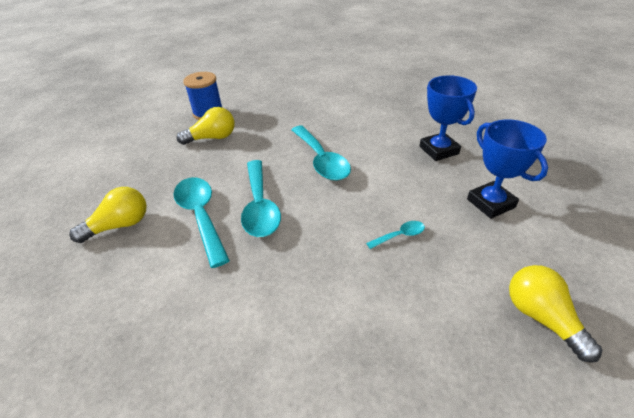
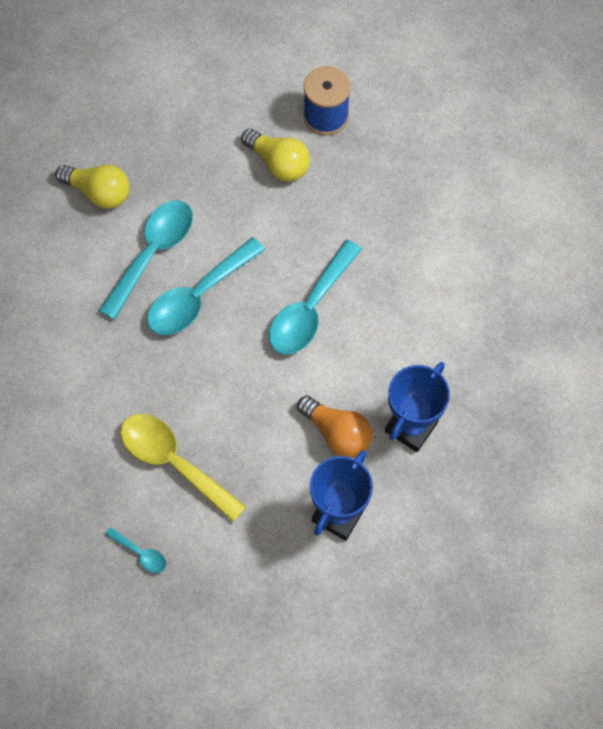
camera: 55 degrees right, 25 degrees up
turquoise spoon [366,221,425,249] -> turquoise spoon moved to [105,527,166,573]
yellow light bulb [509,265,602,363] -> none
none -> yellow spoon [120,414,247,522]
none -> orange light bulb [297,396,372,458]

